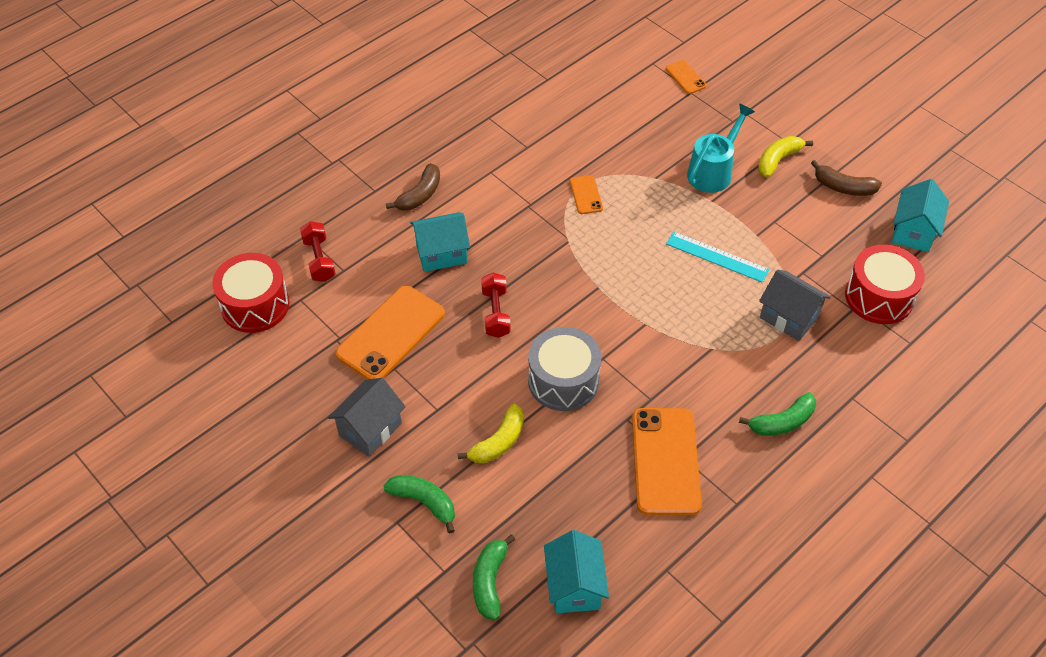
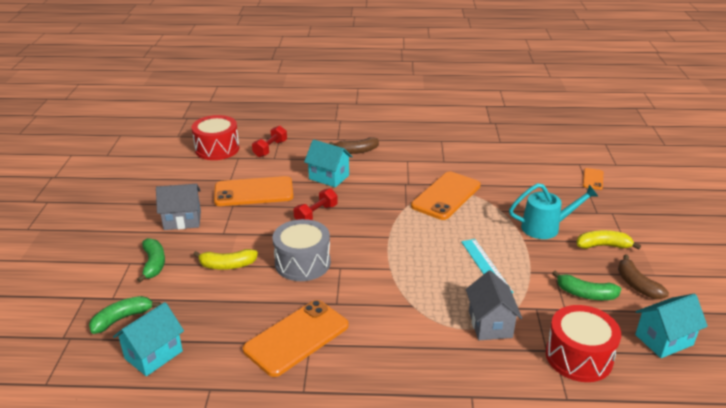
camera: 45 degrees right, 20 degrees down
orange phone [570,175,603,214] -> orange phone [411,171,481,220], size x2.10
green banana [739,392,816,436] -> green banana moved to [552,270,621,300]

